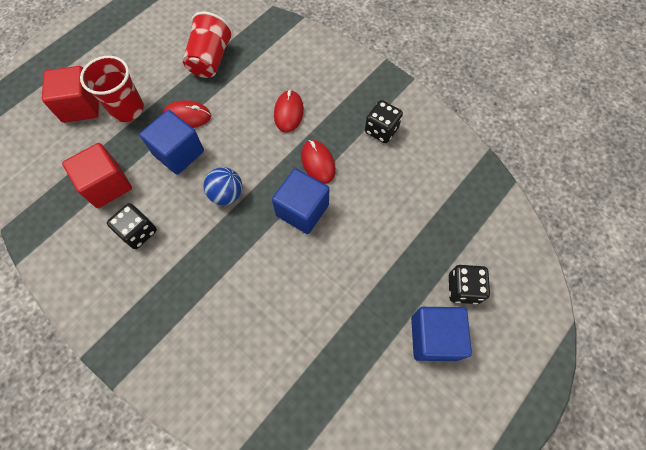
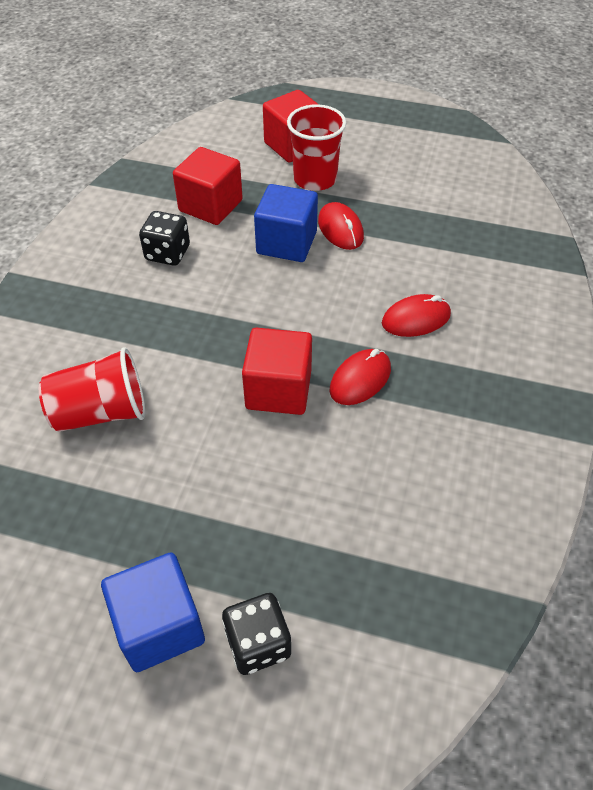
camera: 65 degrees right, 15 degrees down
red cup [183,12,233,78] -> red cup moved to [39,347,145,432]
blue ball [203,167,242,205] -> none
blue cube [272,168,329,234] -> red cube [242,328,312,415]
black dice [365,100,403,143] -> none

